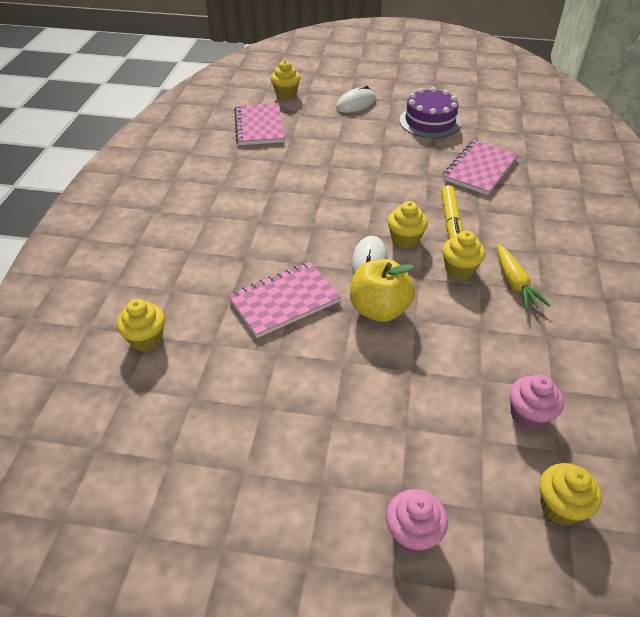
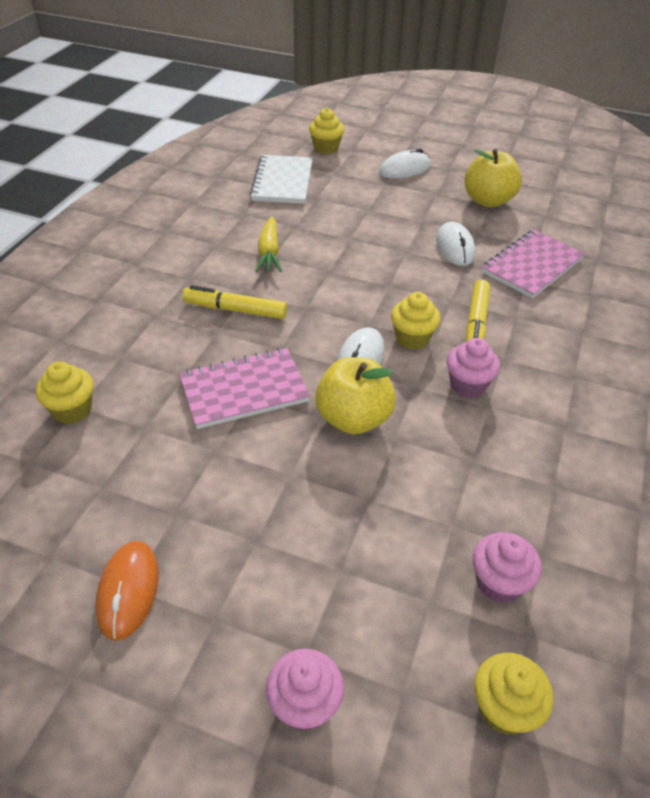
camera: 10 degrees right, 0 degrees up
pink notebook [234,103,284,145] -> white notebook [250,155,313,204]
purple cake [399,87,461,138] -> yellow apple [464,149,522,207]
yellow cupcake [442,231,485,280] -> pink cupcake [447,338,500,398]
yellow carrot [497,244,551,311] -> yellow carrot moved to [255,216,282,272]
none -> orange mouse [96,541,159,641]
none -> yellow marker [183,285,287,319]
none -> white mouse [436,222,475,266]

